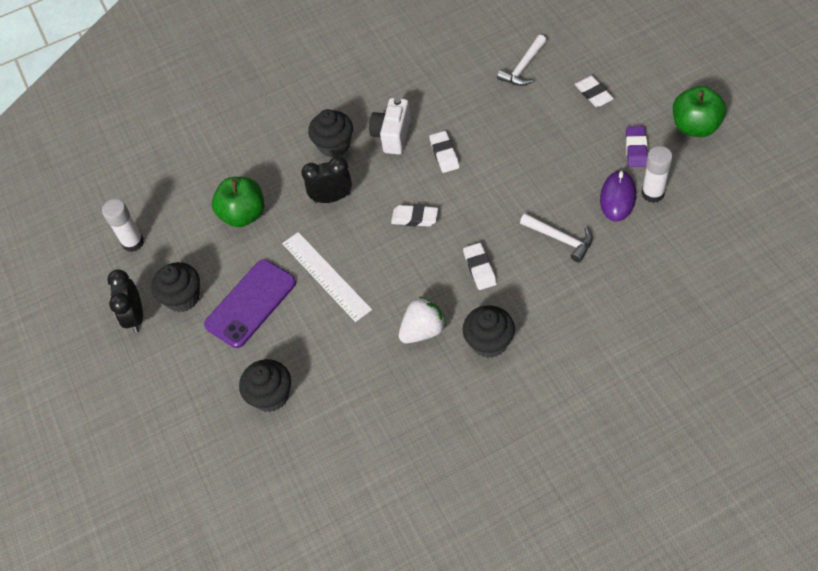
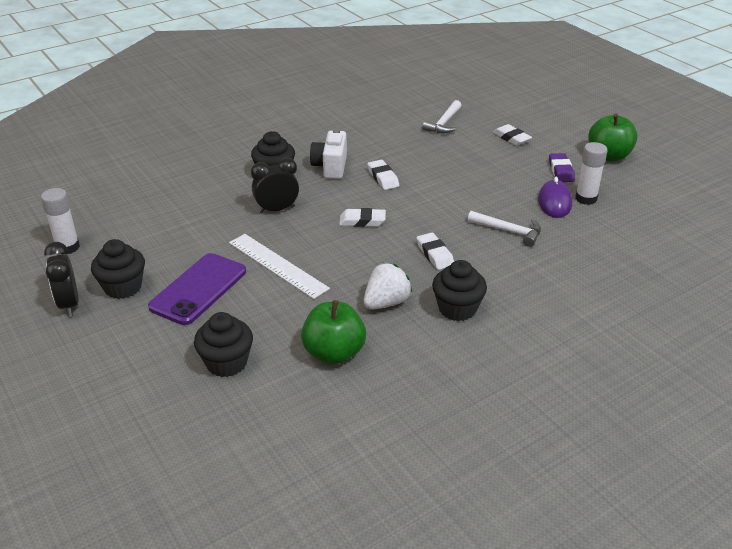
camera: 15 degrees left, 20 degrees down
green apple [212,177,264,227] -> green apple moved to [301,300,366,364]

